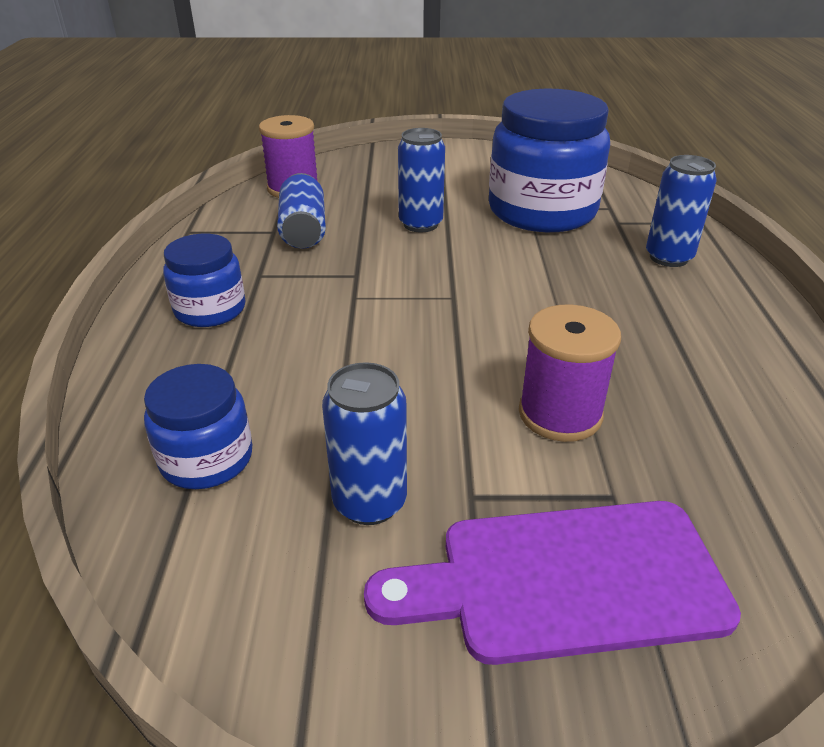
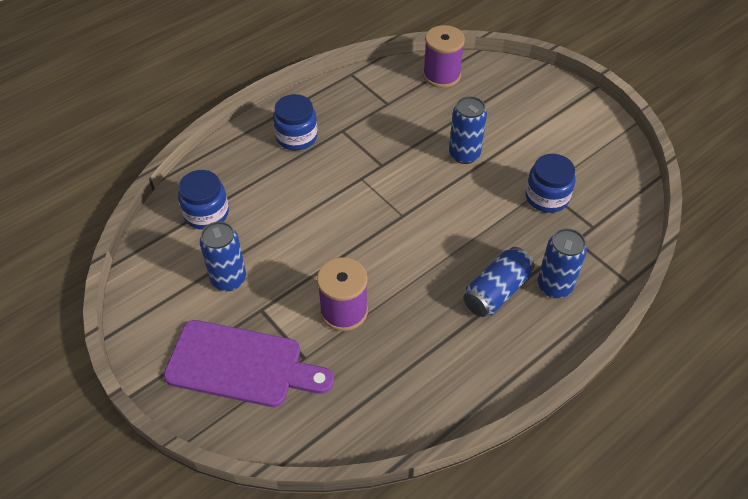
camera: 50 degrees right, 15 degrees up
blue can [277,173,326,249] -> blue can moved to [463,247,534,317]
purple cutting board [364,501,741,665] -> purple cutting board turned 150 degrees clockwise [164,320,334,407]
blue jar [489,88,610,232] -> blue jar [525,154,575,213], size x0.52

